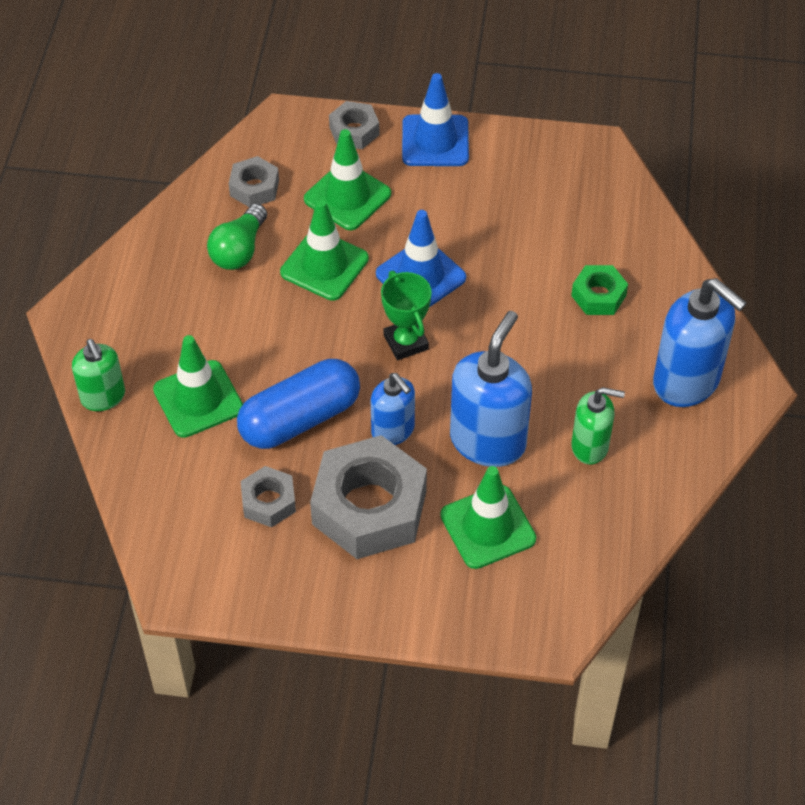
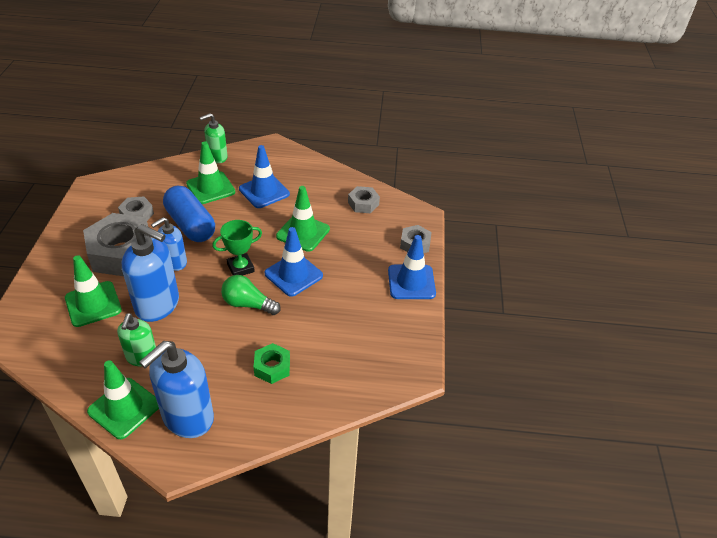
camera: 85 degrees right, 10 degrees down
green light bulb [207,204,267,270] -> green light bulb moved to [221,275,281,315]
green traffic cone [304,129,391,230] -> green traffic cone moved to [87,360,159,439]
none -> blue traffic cone [239,145,290,208]

